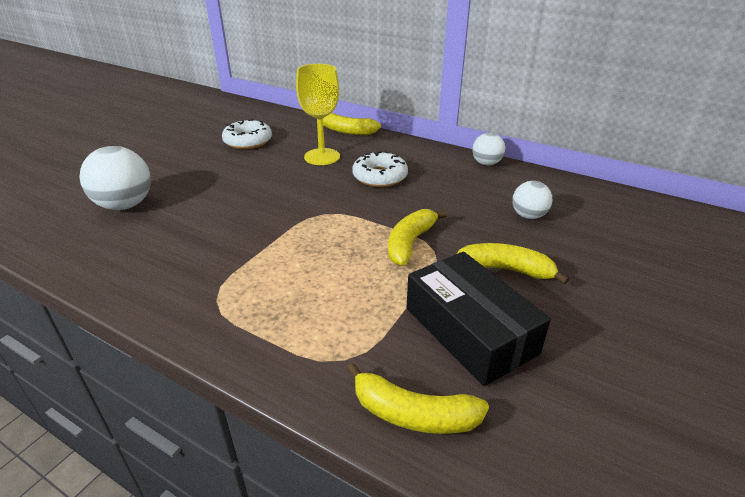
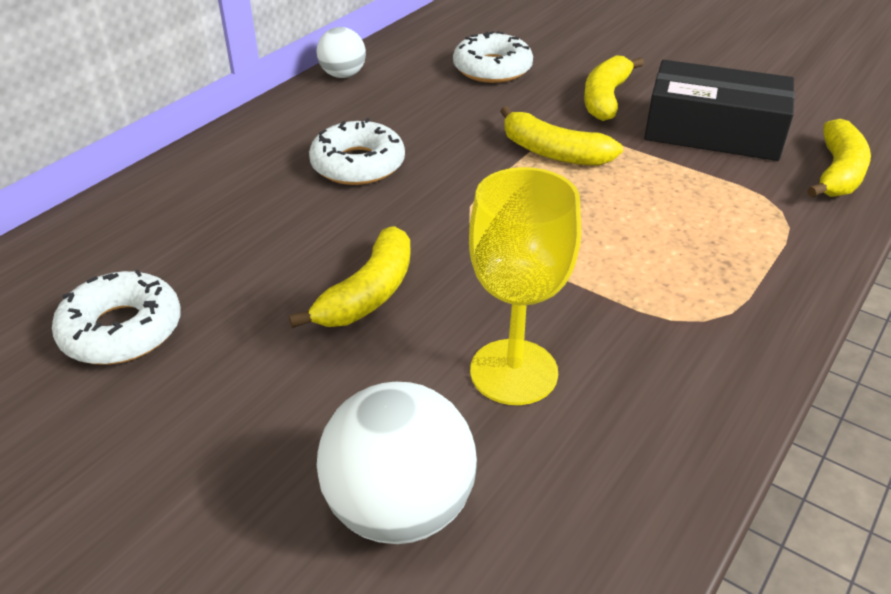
camera: 85 degrees left, 5 degrees up
yellow goblet [296,64,340,165] -> yellow goblet moved to [469,167,581,405]
yellow banana [323,113,381,135] -> yellow banana moved to [289,226,411,328]
black box [406,251,551,386] -> black box turned 45 degrees clockwise [644,60,795,161]
white ball [512,181,552,219] -> white donut [453,31,533,83]

